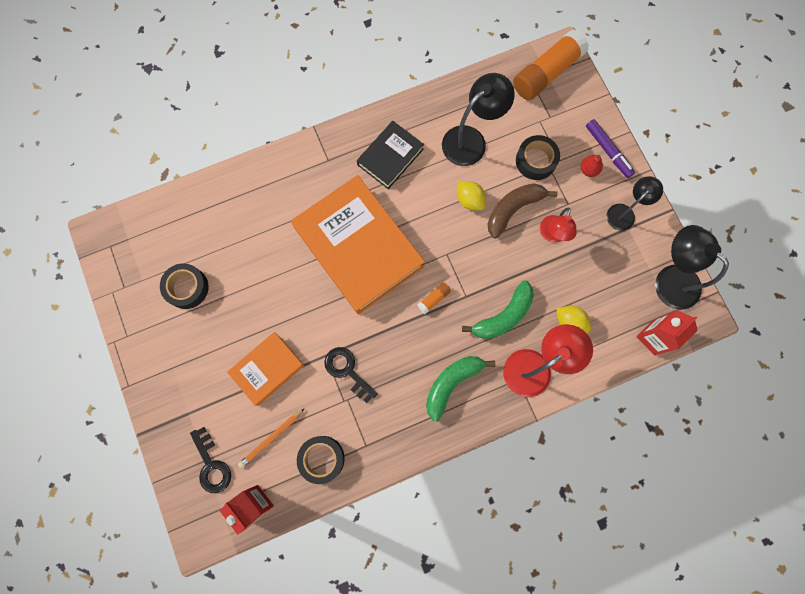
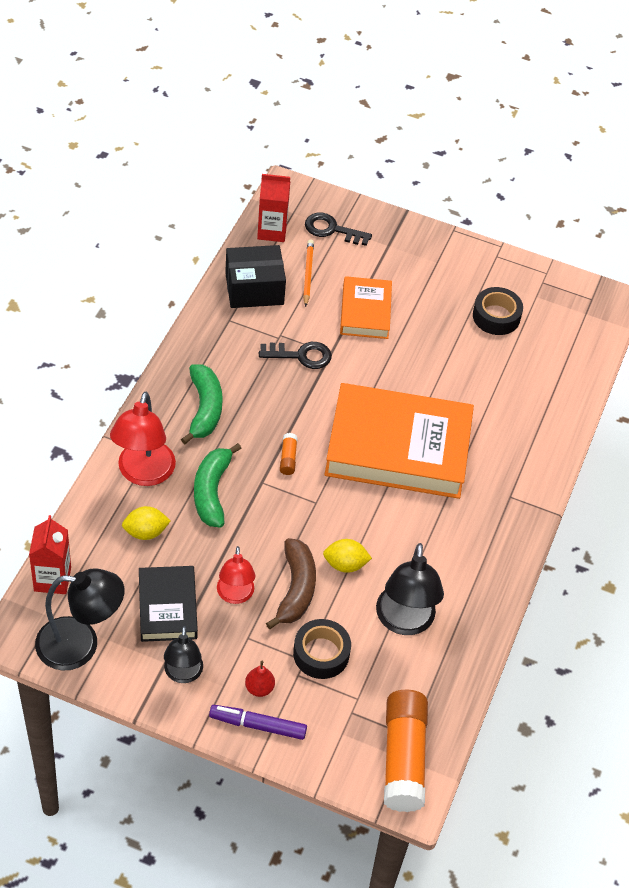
camera: 130 degrees right, 25 degrees down
black tape [297,436,345,484] -> black box [225,245,286,308]
black book [357,121,424,189] -> black book moved to [139,566,198,642]
red lamp [540,208,577,242] -> red lamp turned 150 degrees counterclockwise [217,546,255,604]

